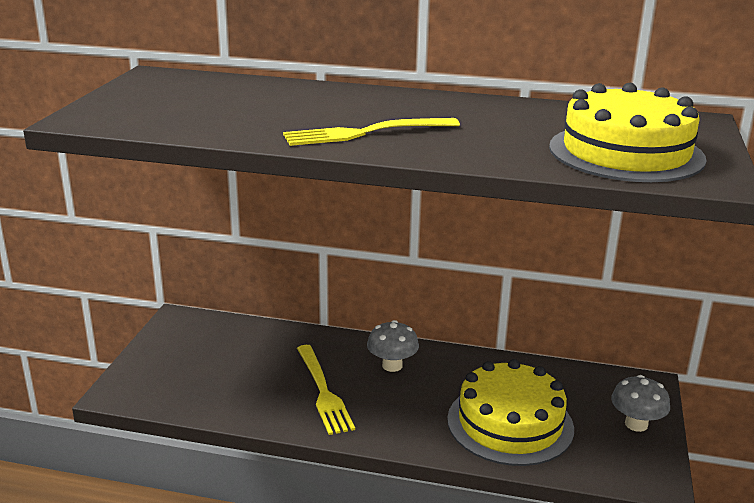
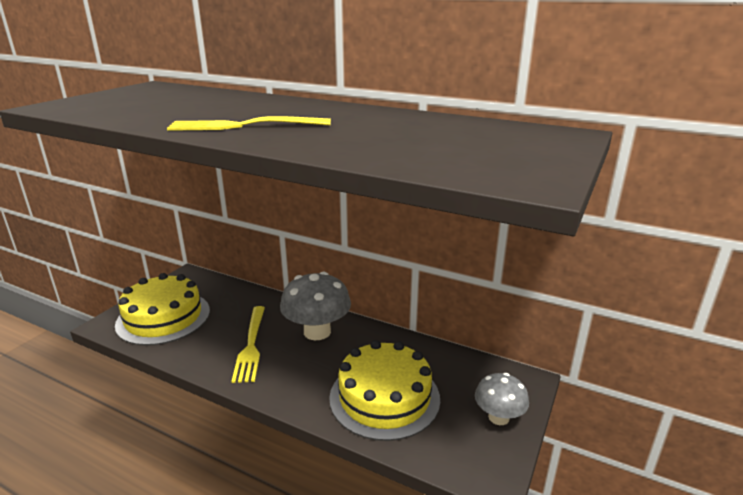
camera: 15 degrees right, 0 degrees up
grey mushroom [367,320,419,372] -> grey mushroom [280,272,351,340], size x1.64
yellow cake [549,83,707,182] -> yellow cake moved to [115,273,210,346]

